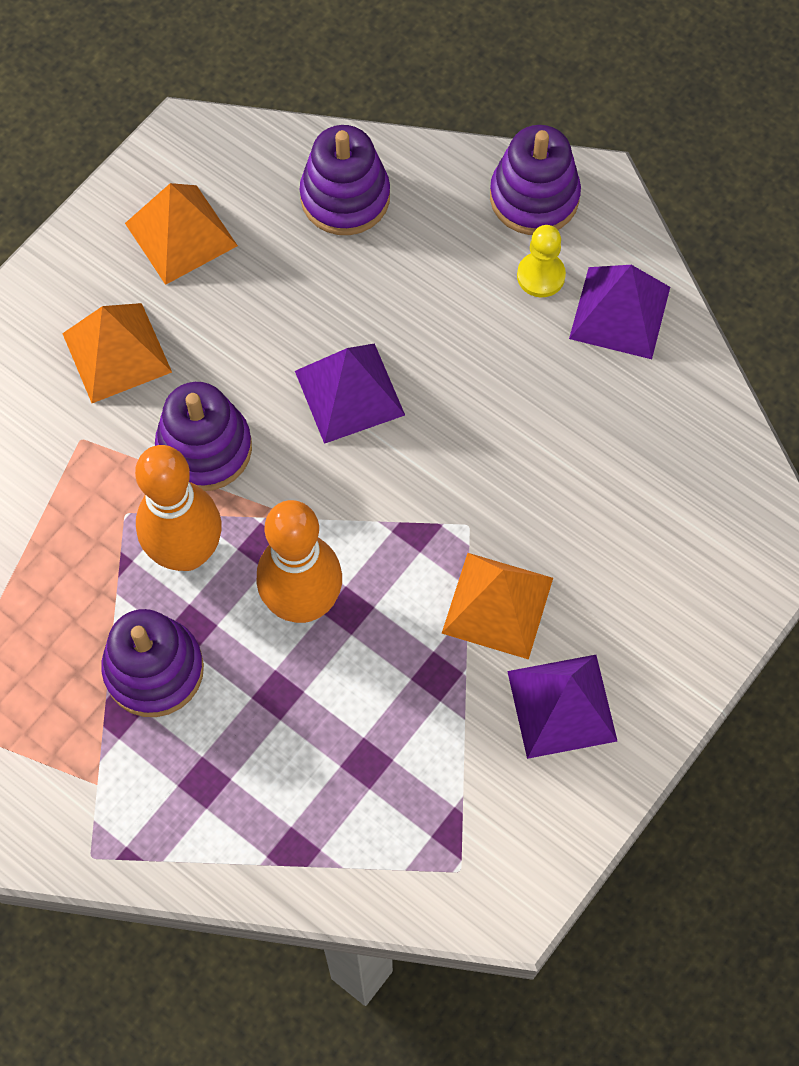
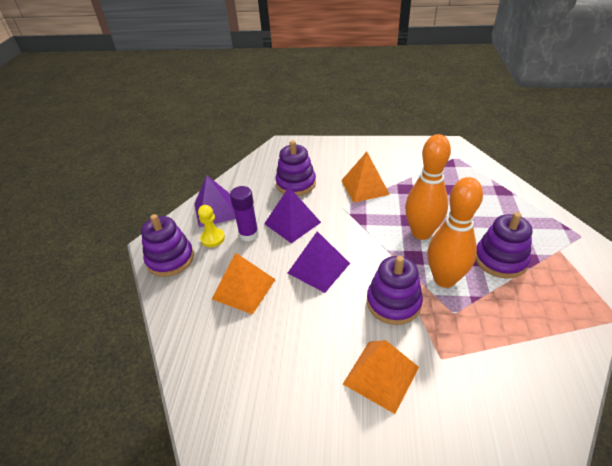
camera: 120 degrees left, 25 degrees down
orange pyramid [125,183,238,285] -> orange pyramid moved to [212,252,276,314]
purple stacking toy [300,125,390,235] -> purple stacking toy moved to [275,140,316,196]
purple pyramid [507,655,617,759] -> purple pyramid moved to [264,187,321,243]
none -> purple glue stick [230,186,259,242]

